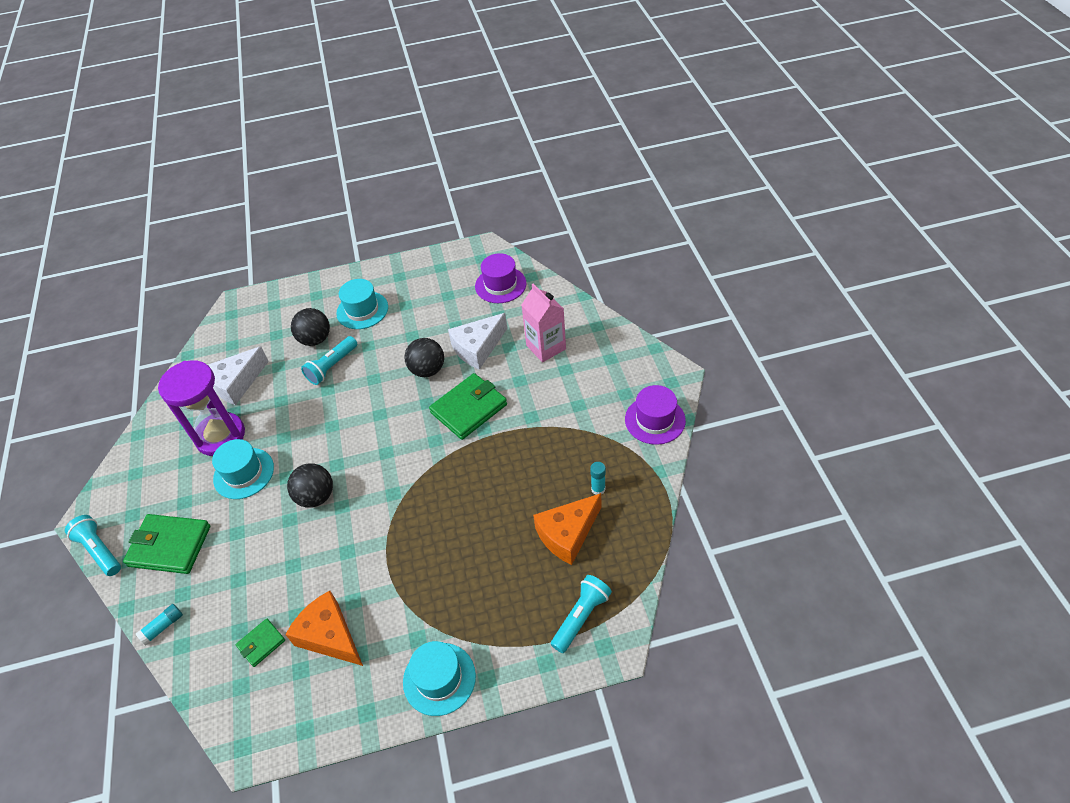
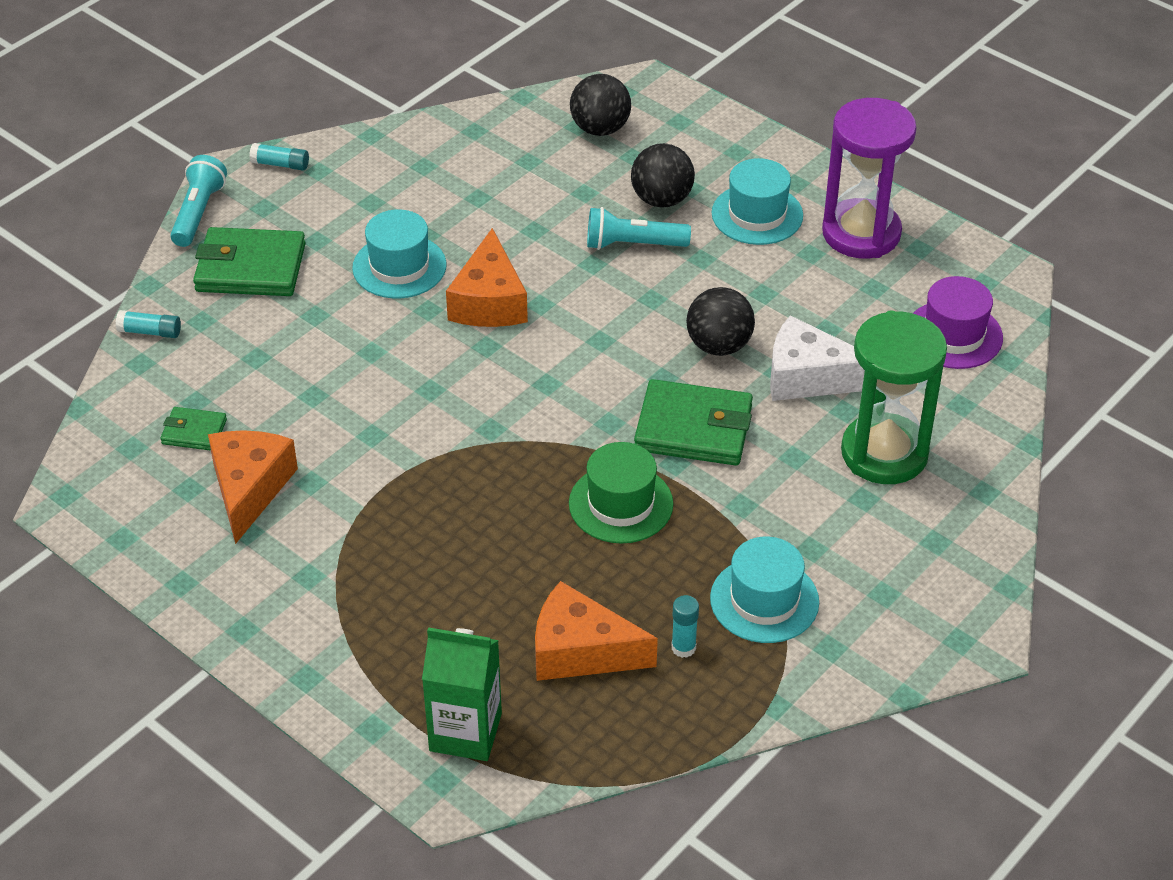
camera: 50 degrees right, 5 degrees down
green wallet [123,514,210,574] -> green wallet turned 60 degrees counterclockwise [193,227,306,296]
purple hourglass [158,360,245,456] -> purple hourglass moved to [822,98,916,258]
white cheese [208,346,269,405] -> none
black ball [287,463,333,508] -> black ball moved to [570,74,631,136]
turquoise hat [403,641,476,716] -> turquoise hat moved to [710,537,819,643]
pink carton [522,284,566,362] -> green hourglass [841,311,947,484]
turquoise flashlight [551,575,612,653] -> green carton [422,627,502,761]
purple hat [625,385,686,445] -> none
none -> turquoise glue stick [249,143,309,171]
none -> orange cheese [446,228,528,327]
none -> green hat [569,442,673,543]

